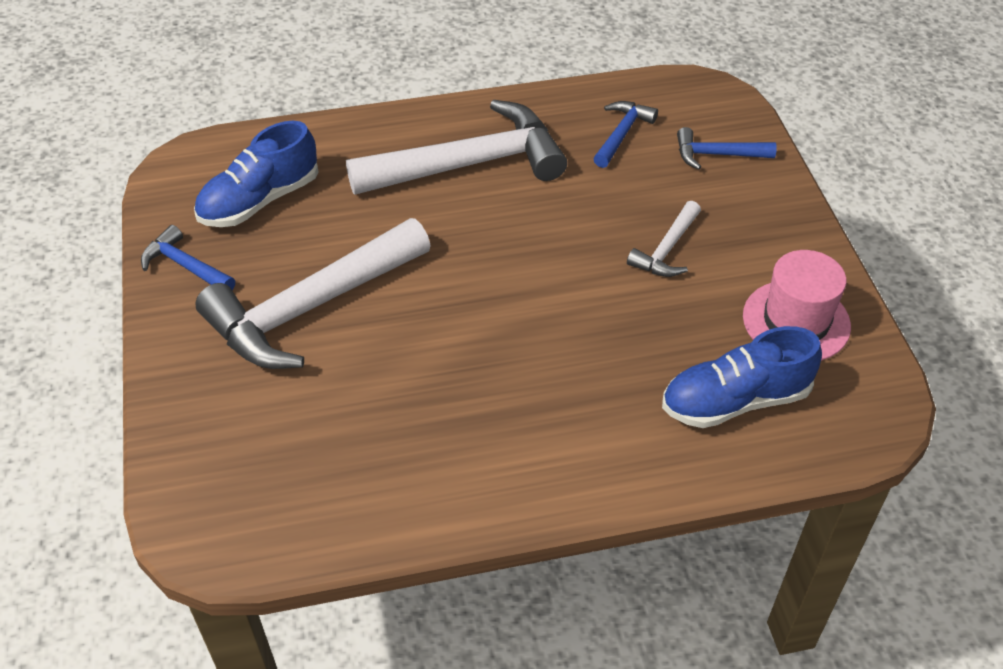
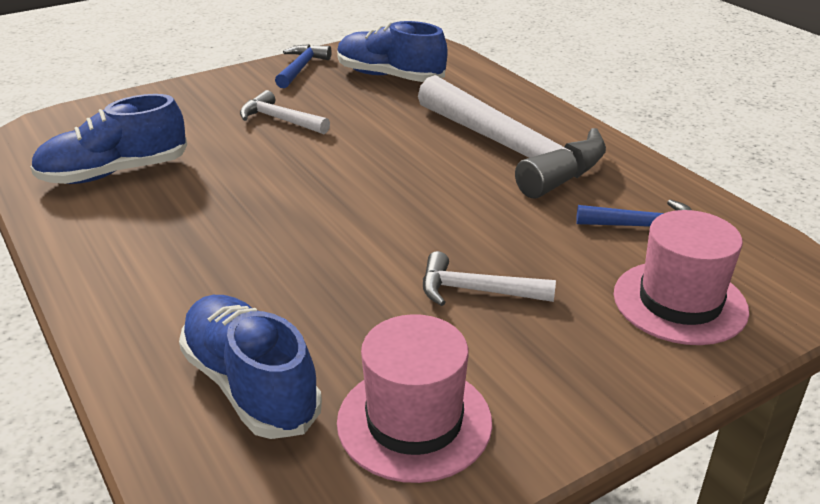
camera: 70 degrees right, 15 degrees down
white hammer [195,218,431,369] -> white hammer [240,90,330,134], size x0.47
blue hammer [677,127,777,170] -> pink hat [614,210,749,345]
none -> blue shoe [31,94,187,184]

